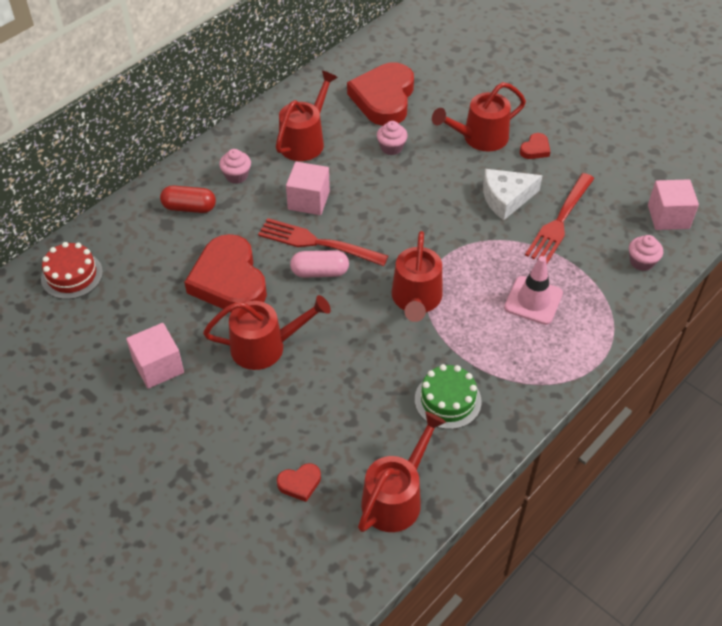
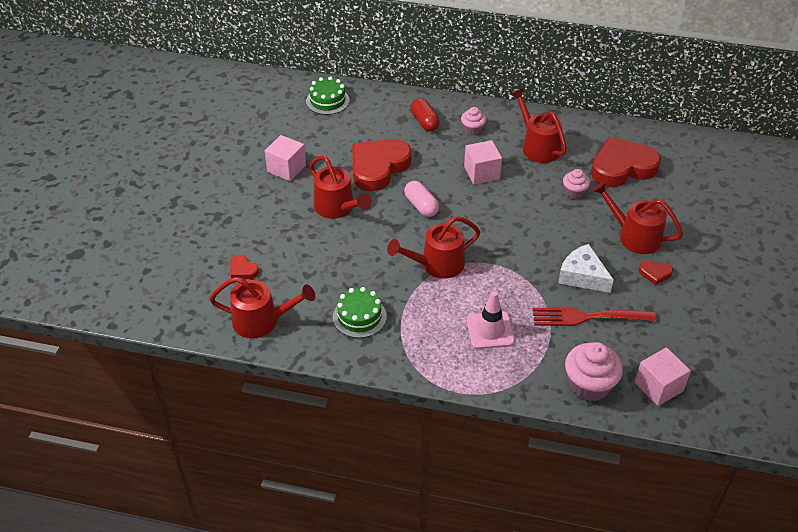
camera: 60 degrees right, 5 degrees down
red cake [41,242,103,299] -> green cake [306,76,350,115]
red fork [258,218,388,266] -> none
red watering can [276,71,338,161] -> red watering can turned 120 degrees counterclockwise [510,88,567,163]
pink cupcake [629,235,663,271] -> pink cupcake [565,342,623,401], size x1.75

